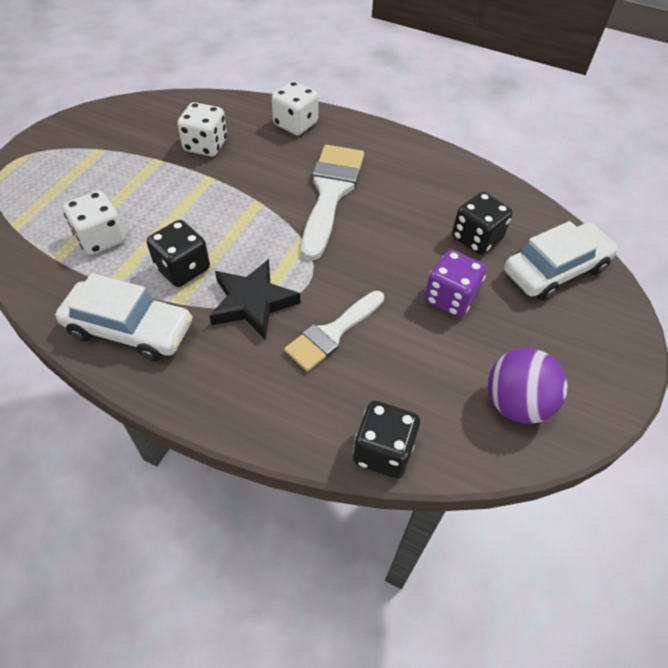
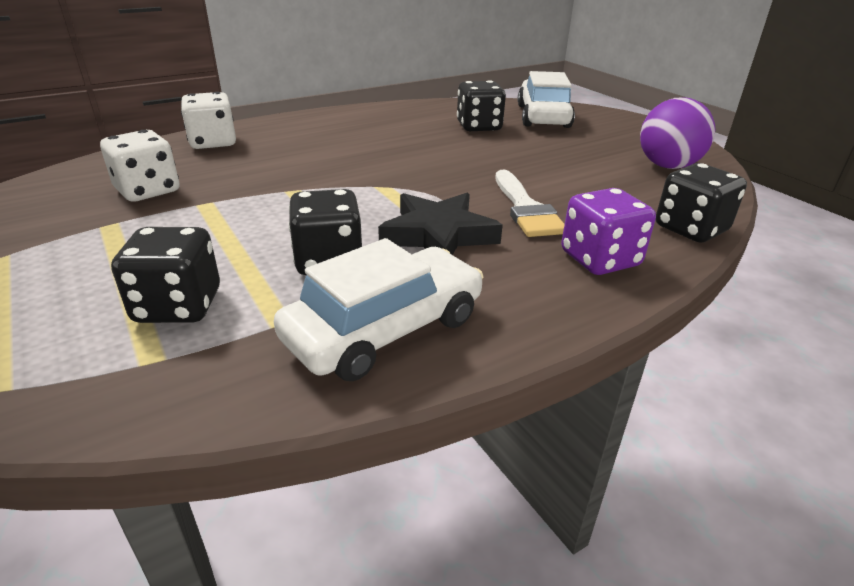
camera: 55 degrees left, 20 degrees down
white dice [63,191,126,255] -> black dice [111,227,220,323]
white brush [301,145,364,261] -> none
purple dice [424,250,487,318] -> purple dice moved to [561,188,656,275]

